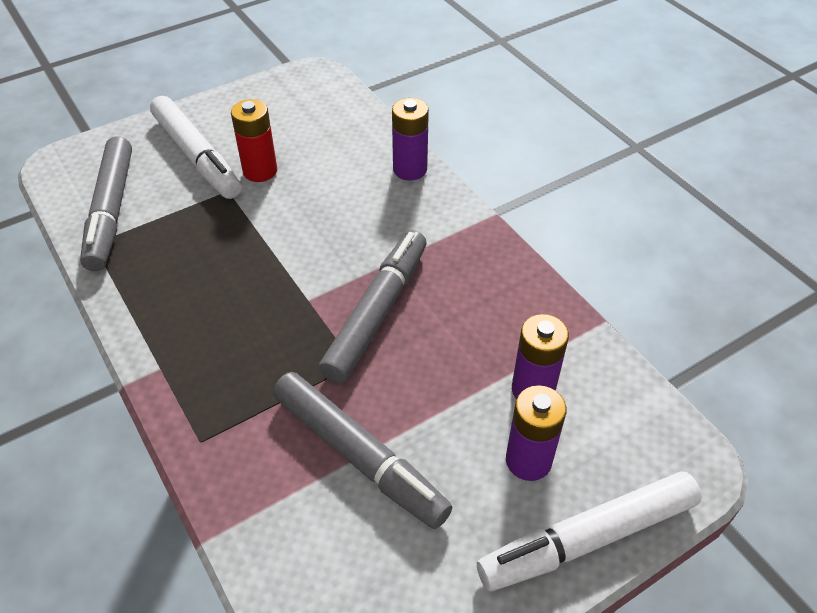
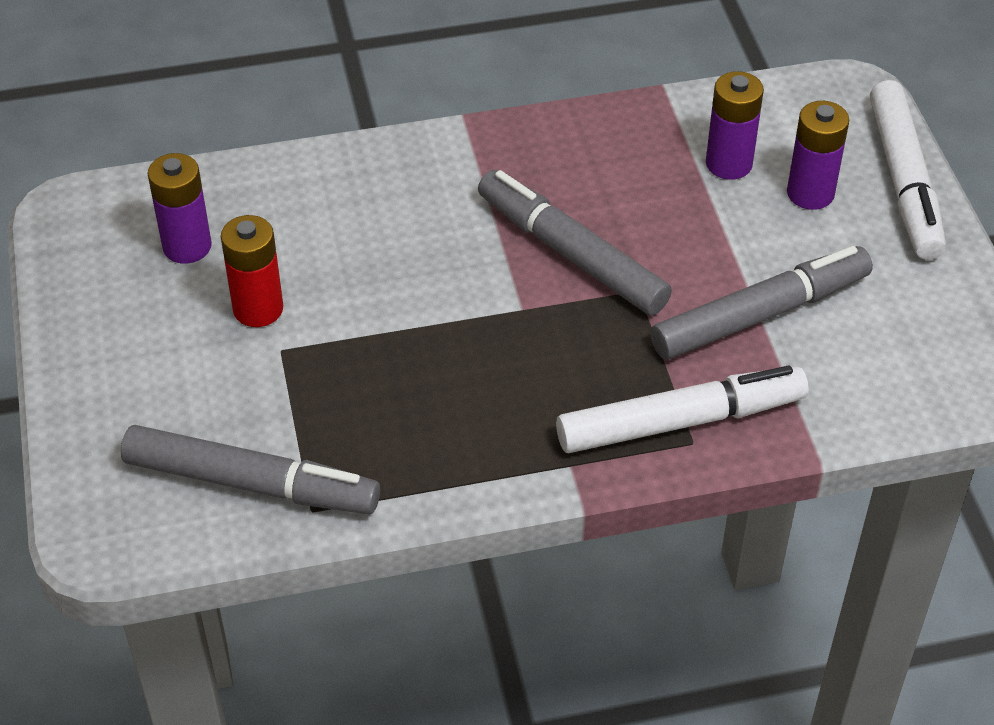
camera: 70 degrees left, 0 degrees up
white marker [150,96,241,199] -> white marker moved to [556,366,809,453]
purple battery [392,98,429,181] -> purple battery moved to [147,153,212,264]

